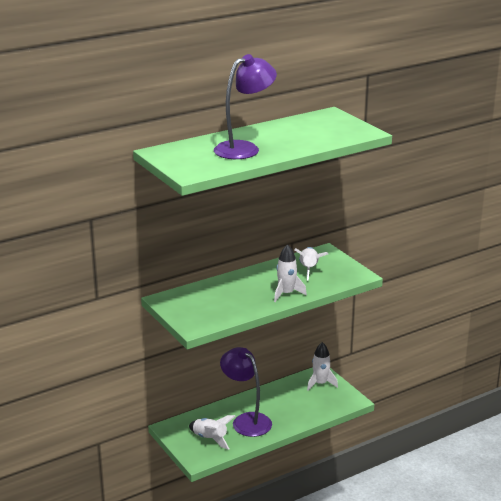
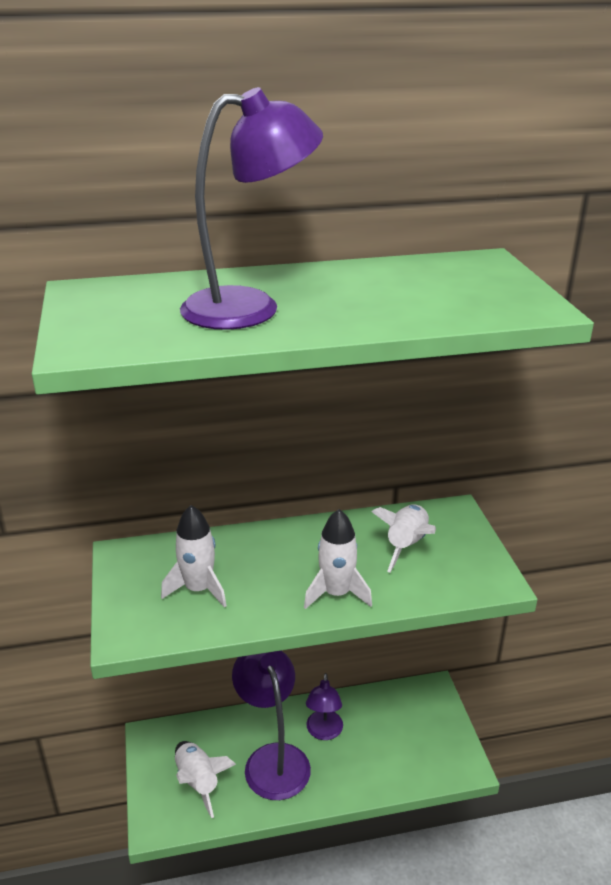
camera: 20 degrees right, 5 degrees up
white rocket [307,342,338,390] -> white rocket moved to [161,505,227,608]
none -> purple lamp [306,673,343,740]

